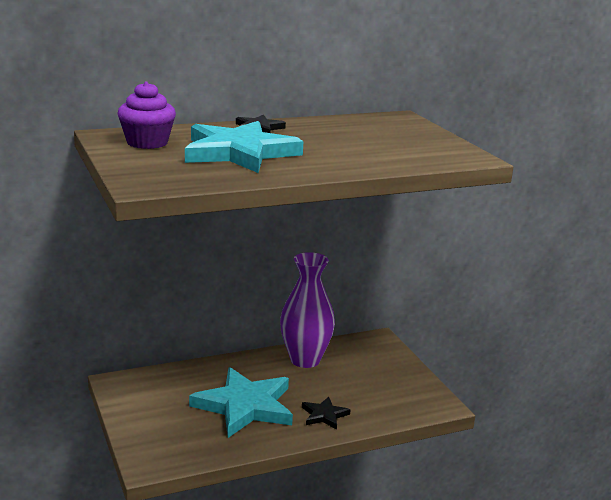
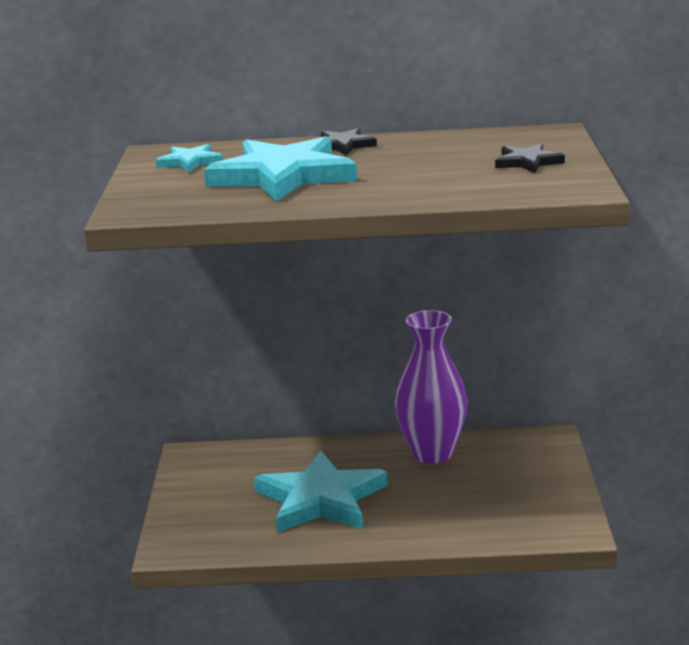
camera: 25 degrees right, 0 degrees up
purple cupcake [117,81,176,149] -> turquoise star [156,144,223,172]
black star [302,396,351,430] -> black star moved to [495,143,565,173]

